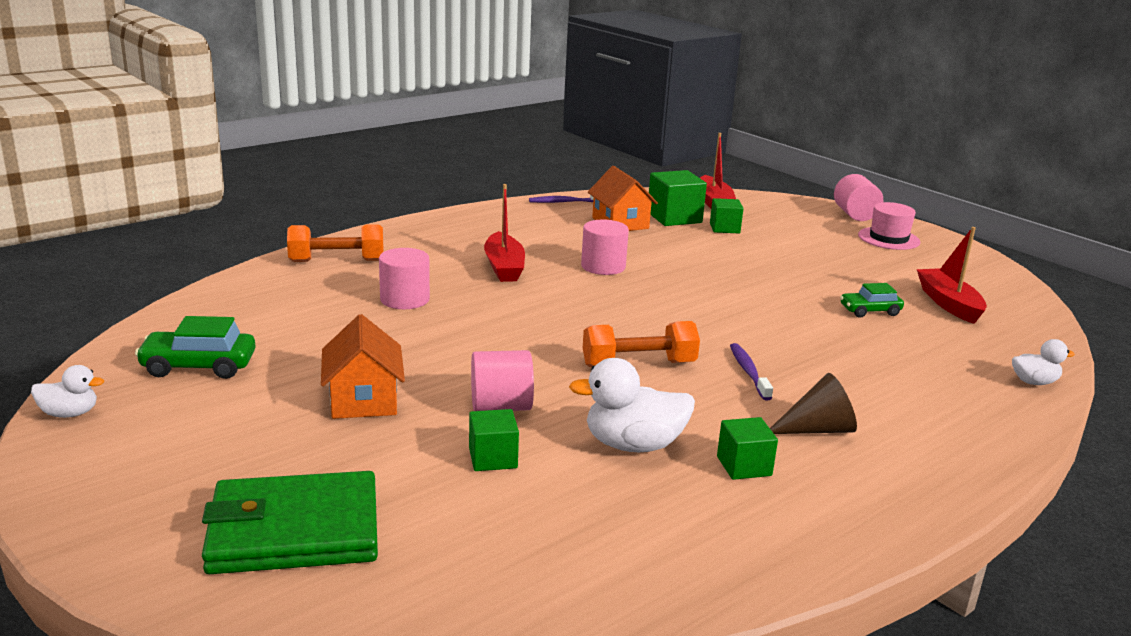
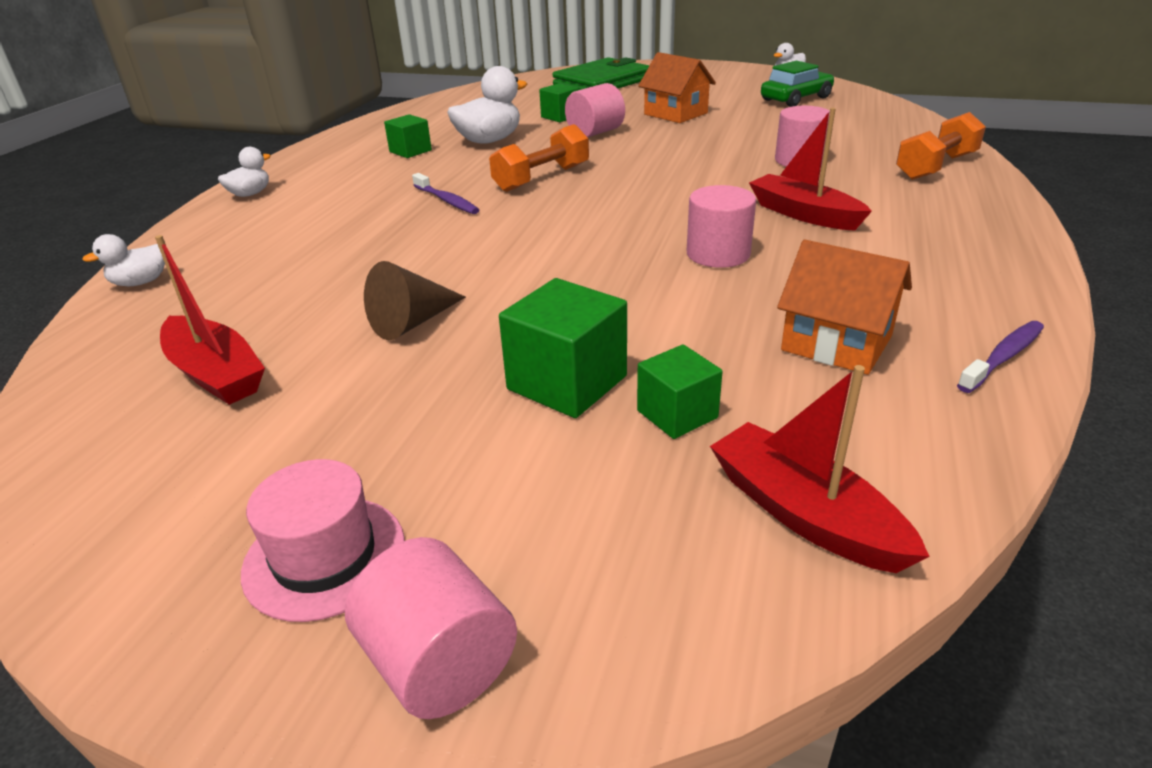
camera: 150 degrees right, 10 degrees up
green cube [649,170,707,226] -> green cube moved to [499,278,627,418]
brown cone [770,373,857,434] -> brown cone moved to [364,261,466,340]
green car [840,283,904,318] -> none
none -> white duck [218,147,271,197]

